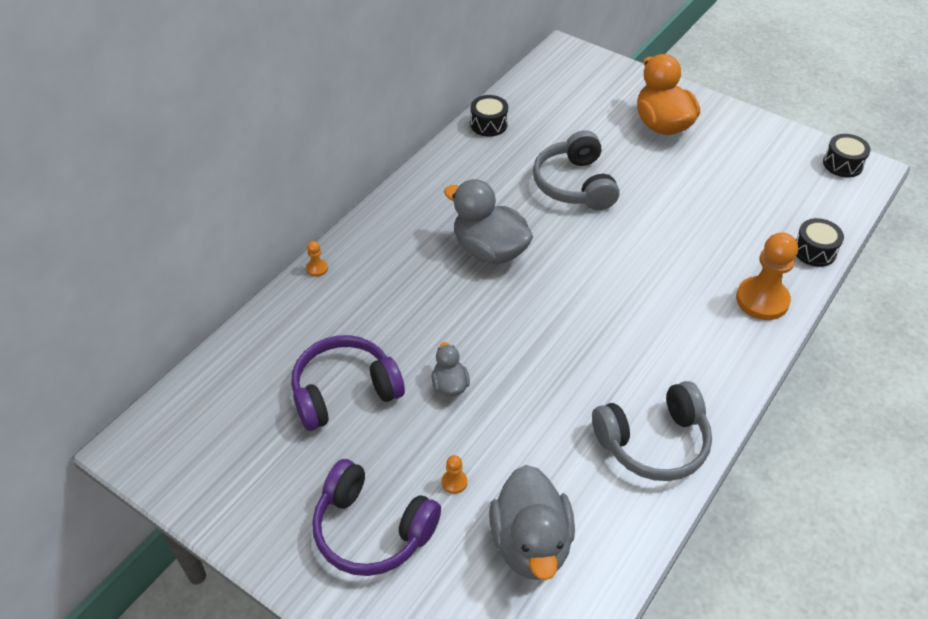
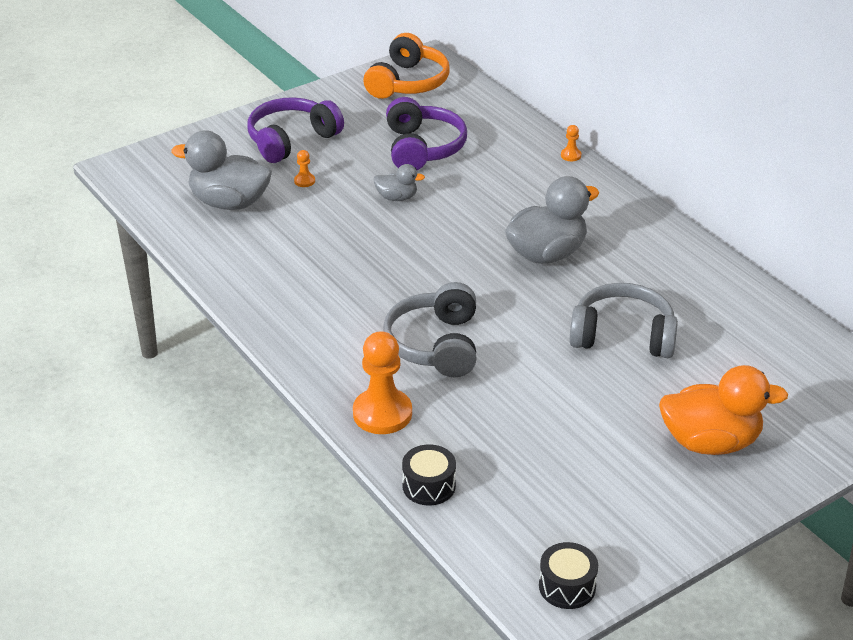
camera: 110 degrees right, 10 degrees down
black drum [470,95,508,137] -> none
grey headphones [592,381,712,481] -> grey headphones moved to [383,282,476,377]
none -> orange headphones [363,33,450,99]

